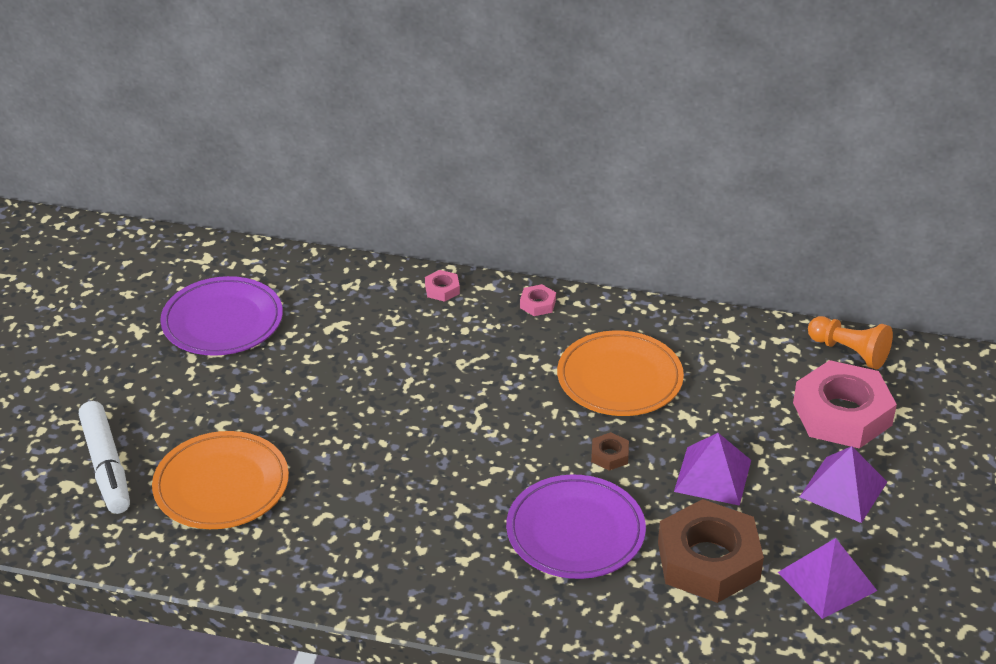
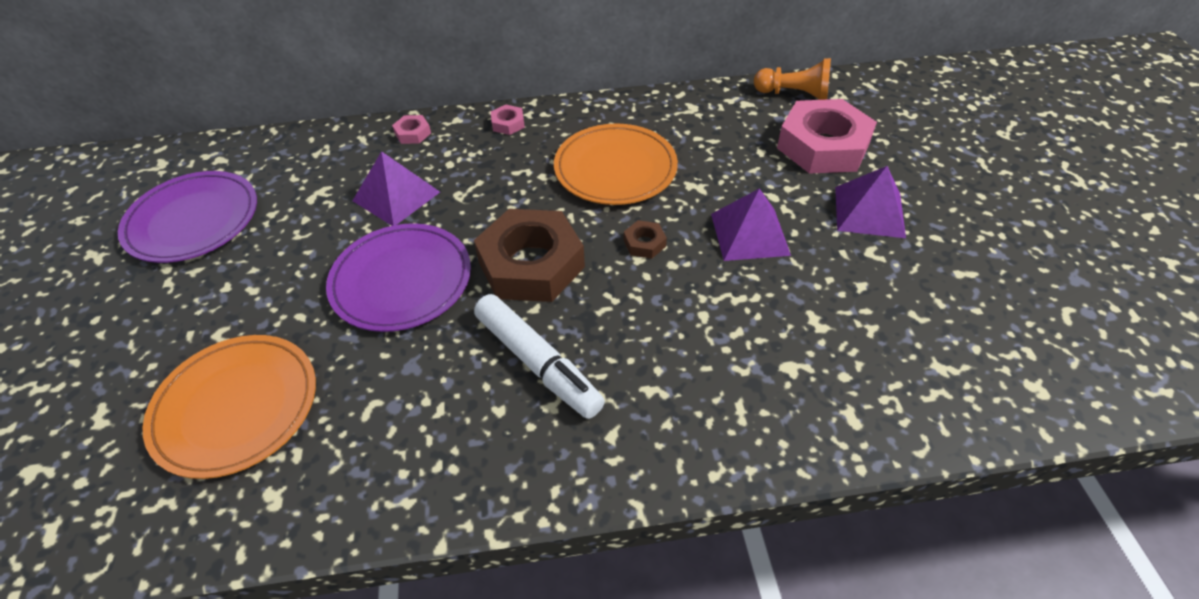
camera: 20 degrees left, 10 degrees up
white marker [79,401,130,514] -> white marker moved to [474,294,605,419]
purple plate [506,475,646,579] -> purple plate moved to [326,223,471,332]
brown nut [658,499,764,603] -> brown nut moved to [474,209,585,302]
purple pyramid [778,538,877,619] -> purple pyramid moved to [352,151,440,226]

